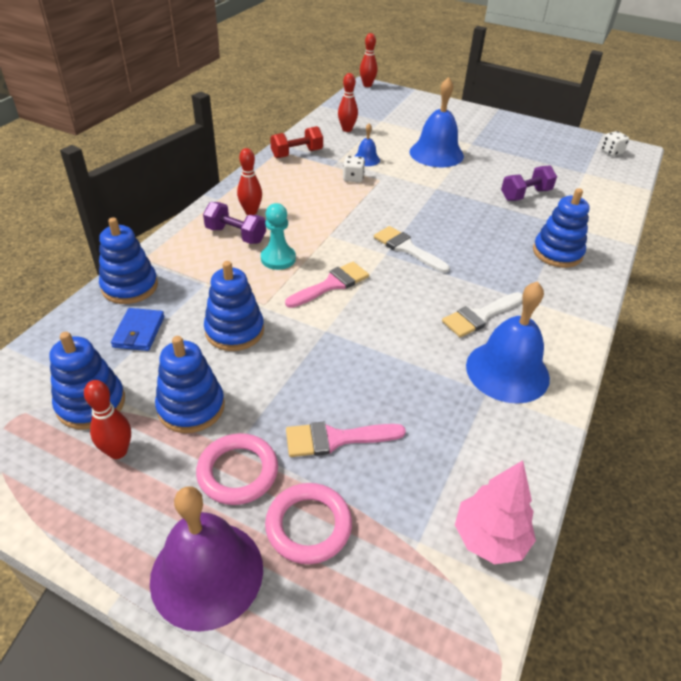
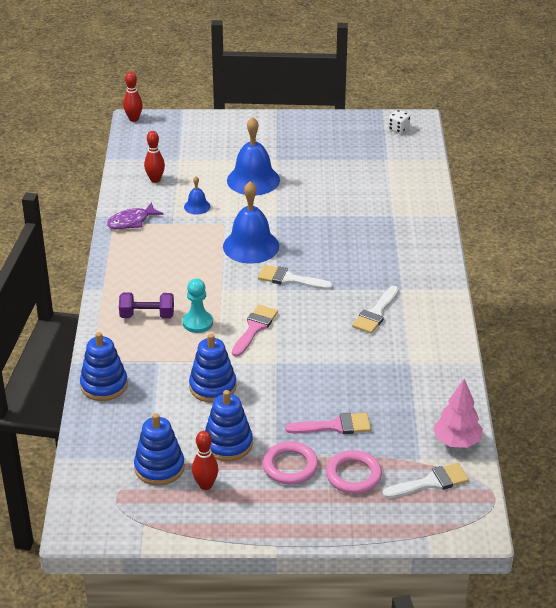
camera: 25 degrees left, 5 degrees down
blue wallet [111,308,164,351] -> none
purple bell [150,487,263,632] -> none
red bowling pin [237,148,262,215] -> none
red dumbbell [270,126,323,158] -> purple fish [107,202,163,229]
pink brush [286,422,406,457] -> pink brush turned 150 degrees counterclockwise [285,413,371,434]
white dice [343,156,365,182] -> none
blue bell [466,281,550,404] -> blue bell moved to [223,181,279,264]
purple dumbbell [501,165,557,201] -> none
blue stacking toy [533,188,590,268] -> none
none -> white brush [382,463,469,499]

